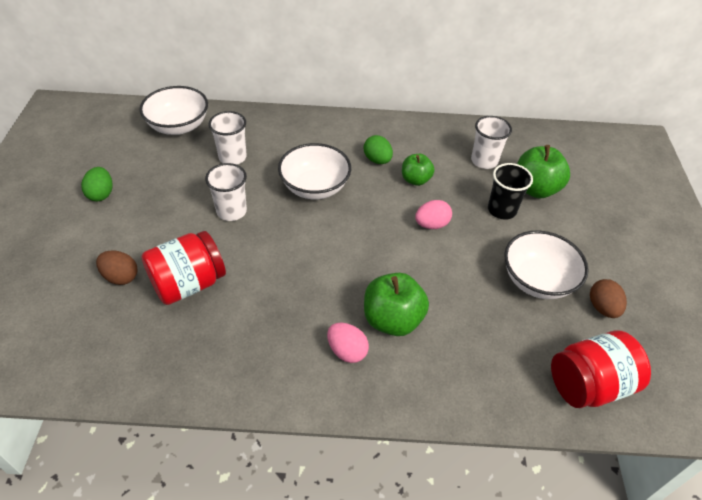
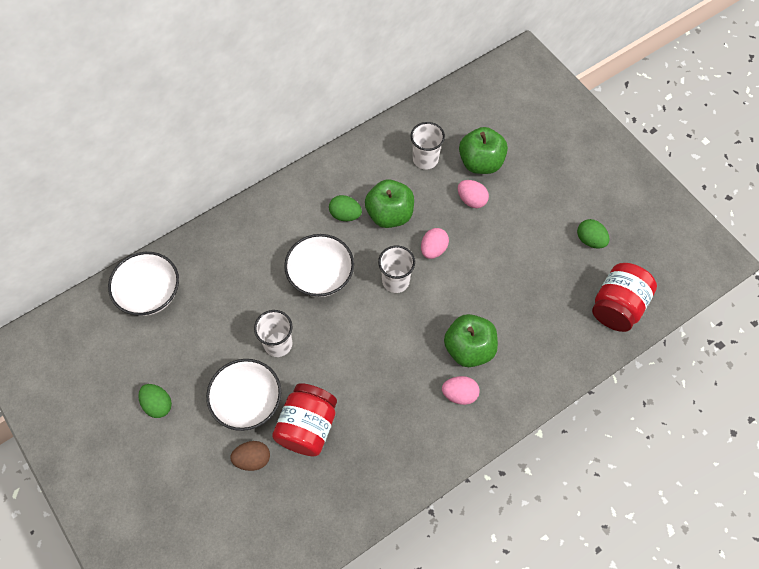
camera: 35 degrees left, 15 degrees up
white cup [209,111,247,165] -> white cup moved to [378,245,415,293]
green apple [402,154,434,186] -> green apple [365,179,414,228], size x1.60
black cup [488,163,533,220] -> pink egg [458,180,489,208]
white bowl [504,230,589,299] -> white bowl moved to [206,359,281,431]
brown egg [590,279,627,318] -> green egg [577,219,610,249]

